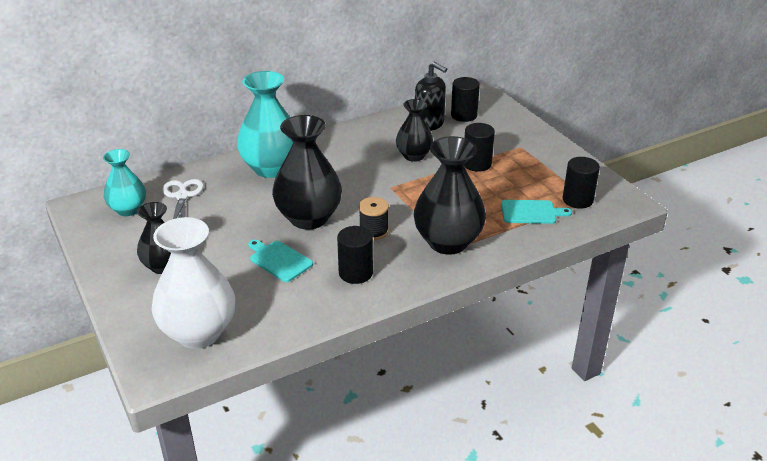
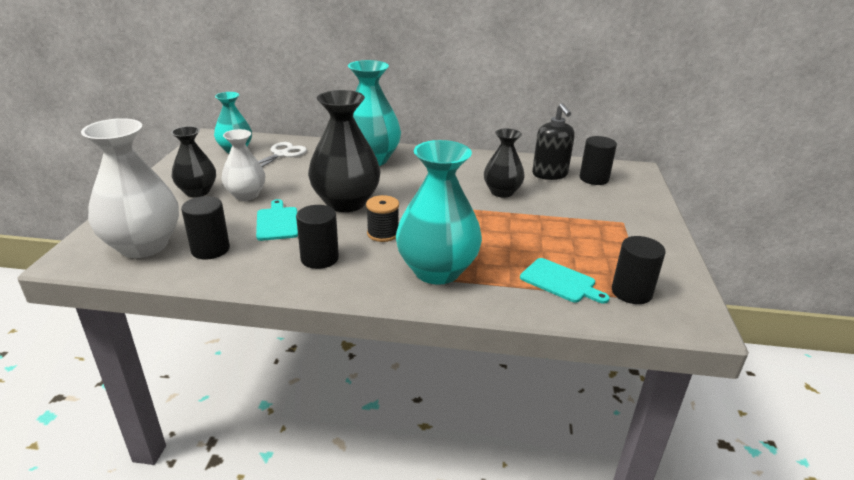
camera: 35 degrees right, 5 degrees down
black vase [414,136,486,255] -> turquoise vase [396,140,482,285]
black cylinder [464,123,495,172] -> black cylinder moved to [181,196,230,259]
none -> white vase [222,129,265,201]

